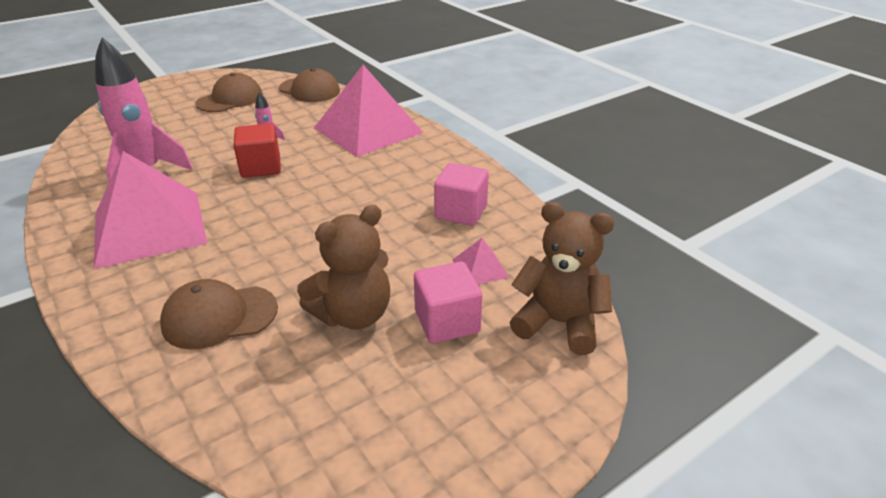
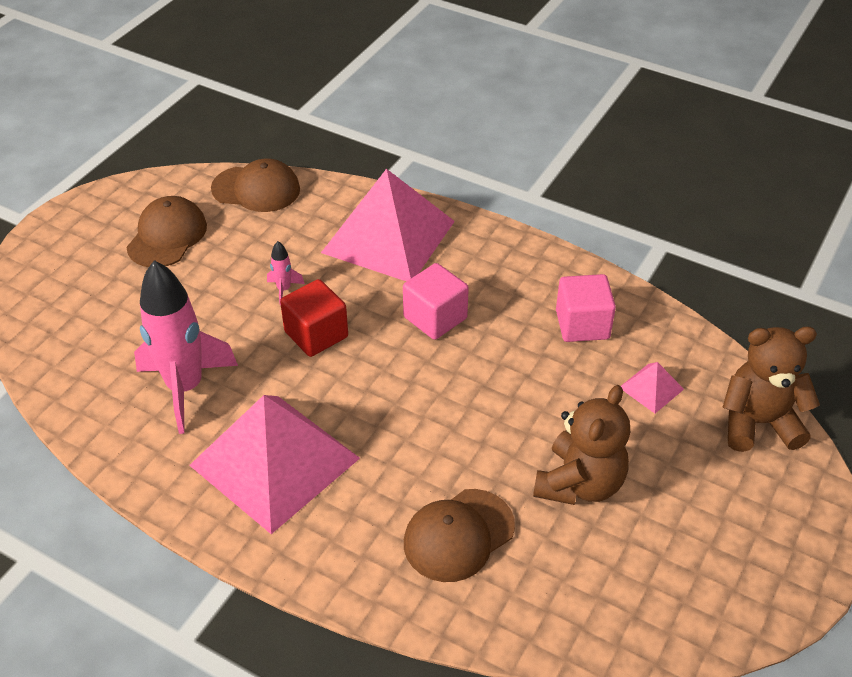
camera: 25 degrees left, 10 degrees up
pink cube [414,261,482,344] -> pink cube moved to [403,263,469,340]

